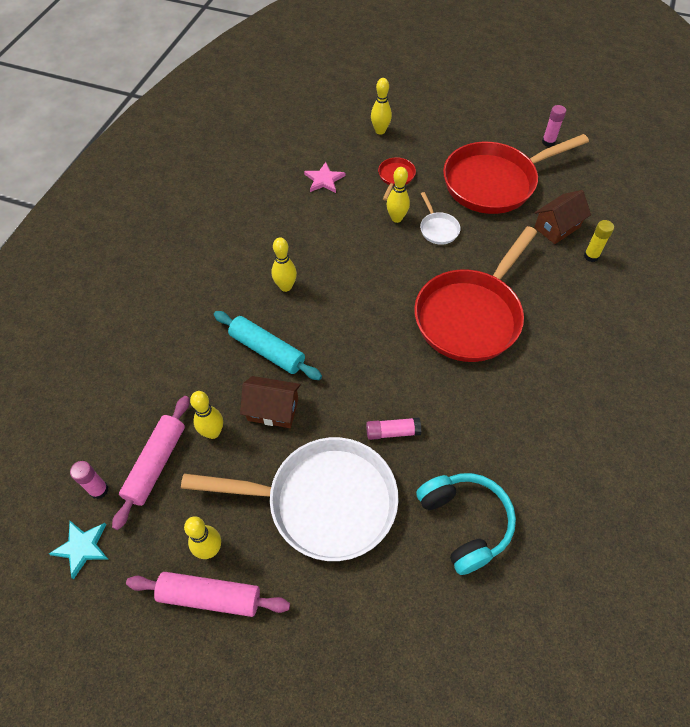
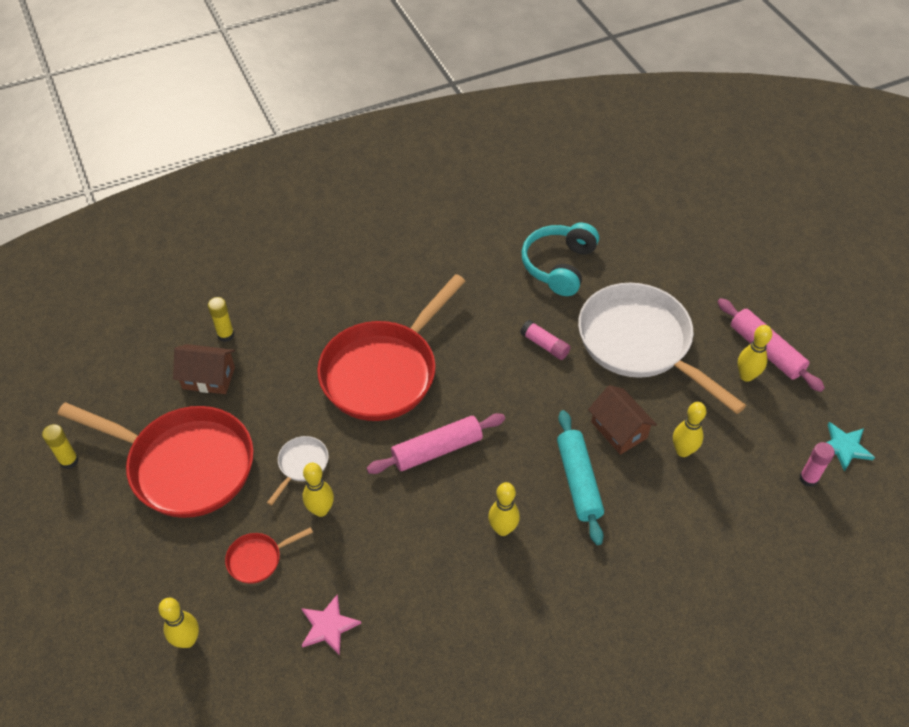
camera: 135 degrees left, 5 degrees down
pink rolling pin [112,396,189,530] -> pink rolling pin moved to [367,413,505,474]
red pan [414,226,537,362] -> red pan turned 135 degrees clockwise [317,274,465,421]
pink glue stick [542,105,566,147] -> yellow glue stick [42,424,79,469]

